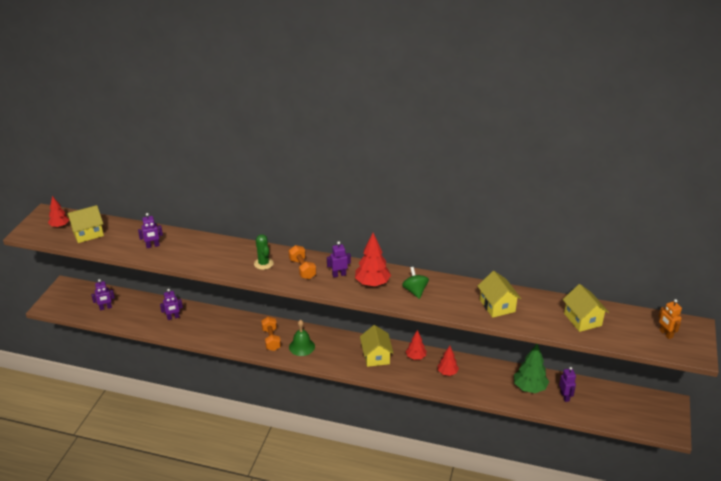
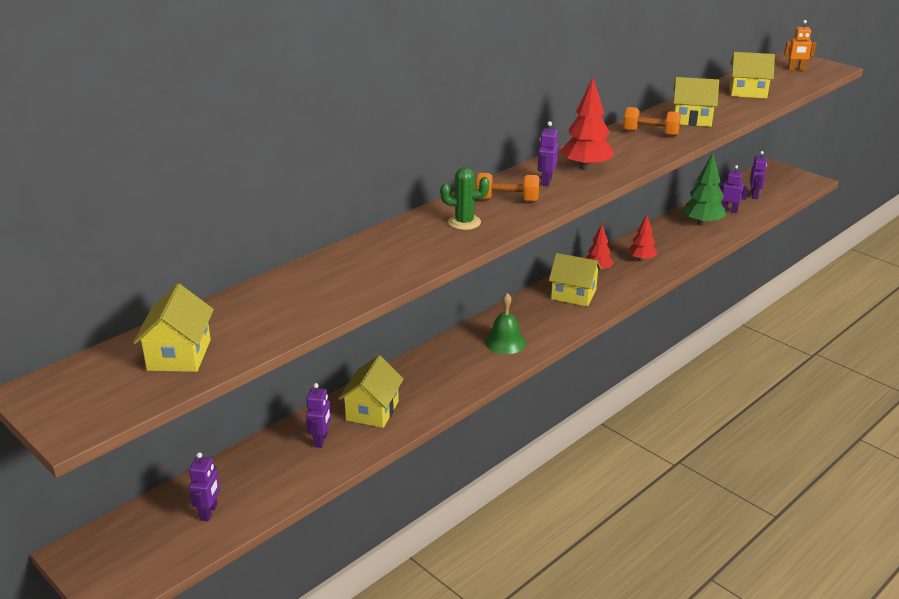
camera: 60 degrees left, 5 degrees down
red tree [48,196,69,228] -> none
purple robot [138,213,163,248] -> purple robot moved to [750,151,767,199]
orange dumbbell [261,317,281,351] -> orange dumbbell moved to [623,107,681,136]
green spinning top [402,267,429,299] -> none
none -> yellow house [338,355,404,428]

